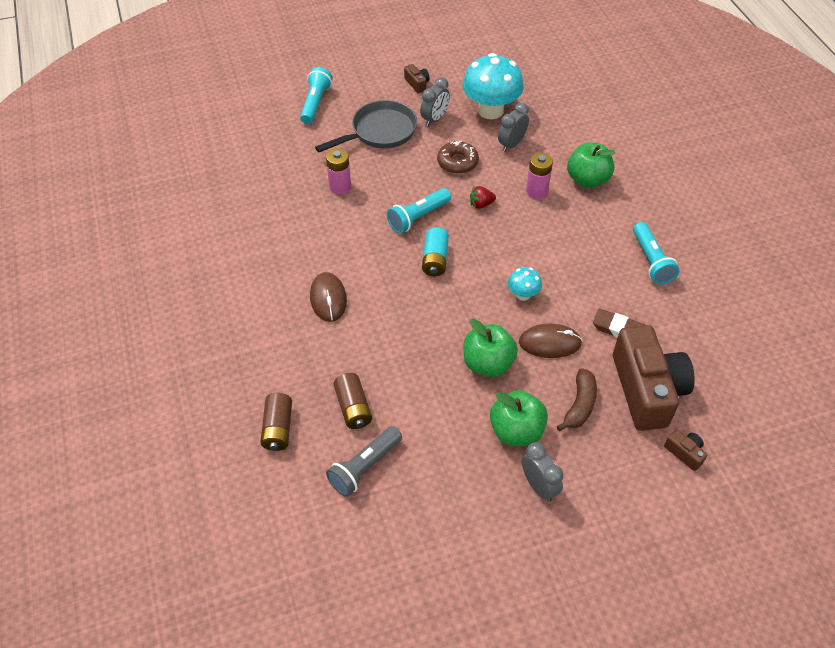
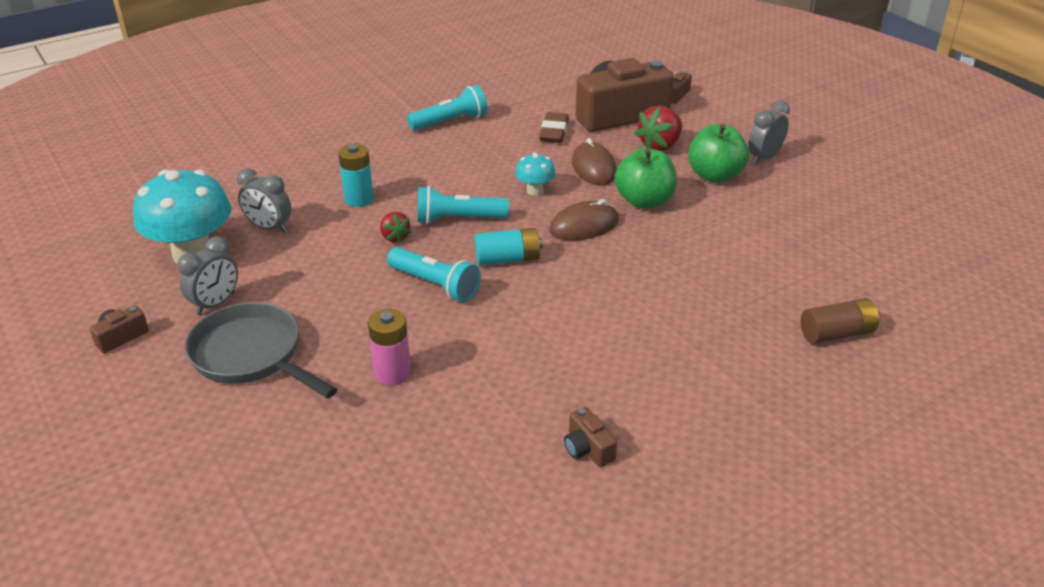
camera: 105 degrees left, 15 degrees down
turquoise flashlight [300,67,333,124] -> turquoise flashlight moved to [418,186,509,224]
brown mouse [310,272,347,322] -> brown mouse moved to [549,199,619,241]
grey flashlight [326,426,402,497] -> none
brown battery [333,373,372,429] -> none
grey clock [420,77,450,126] -> grey clock turned 105 degrees clockwise [177,236,238,315]
brown donut [437,141,479,174] -> none
pink battery [526,153,553,199] -> turquoise battery [338,144,374,207]
brown banana [557,368,597,431] -> red strawberry [635,105,682,151]
green apple [567,142,615,188] -> none
none -> brown camera [564,407,617,467]

